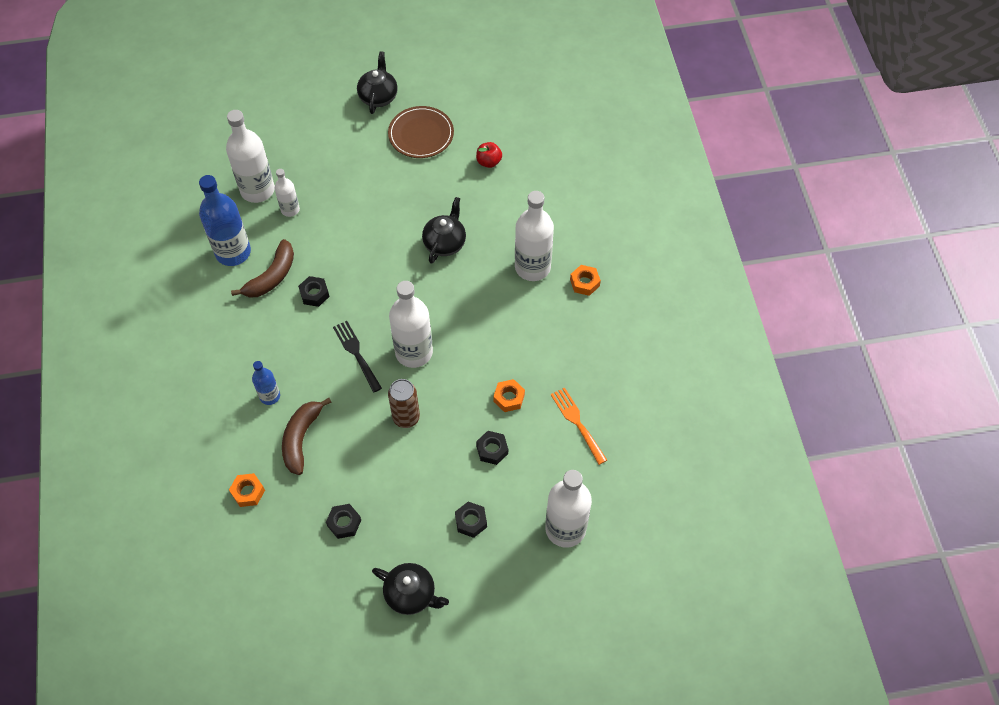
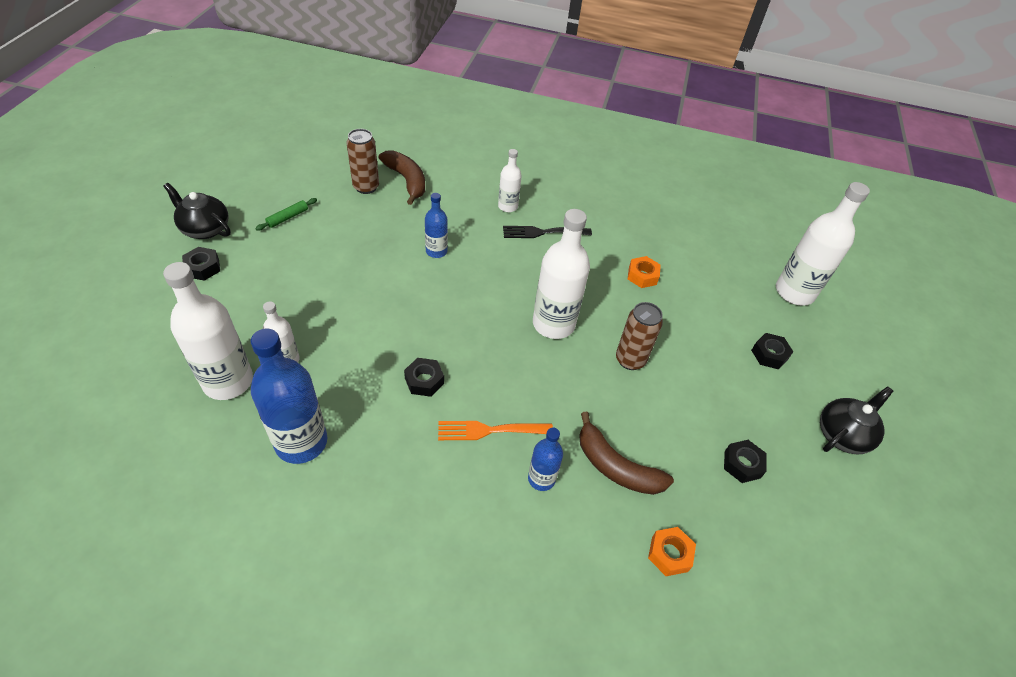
camera: 70 degrees left, 10 degrees down
brown banana [231,239,294,298] -> brown banana moved to [379,150,425,205]
black fork [333,321,382,393] -> black fork moved to [503,226,592,238]
brown plate [388,106,454,158] -> green rolling pin [255,198,317,231]
black teapot [422,197,466,264] -> blue bottle [425,193,448,258]
red apple [476,142,502,168] -> brown can [347,129,379,194]
black nut [476,431,508,465] -> black nut moved to [182,247,220,281]
white bottle [515,191,554,281] -> white bottle [498,149,522,212], size x0.54
orange fork [551,388,607,465] -> orange fork moved to [438,421,553,440]
orange nut [570,265,601,296] -> none

